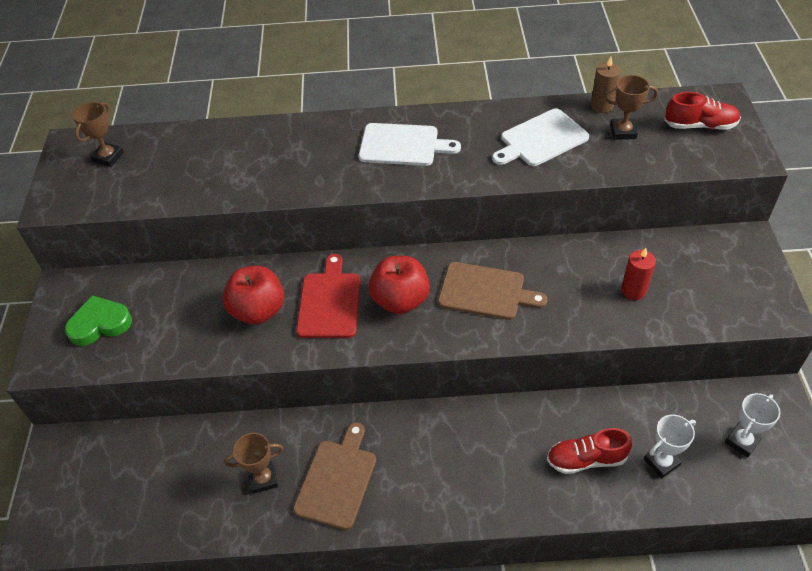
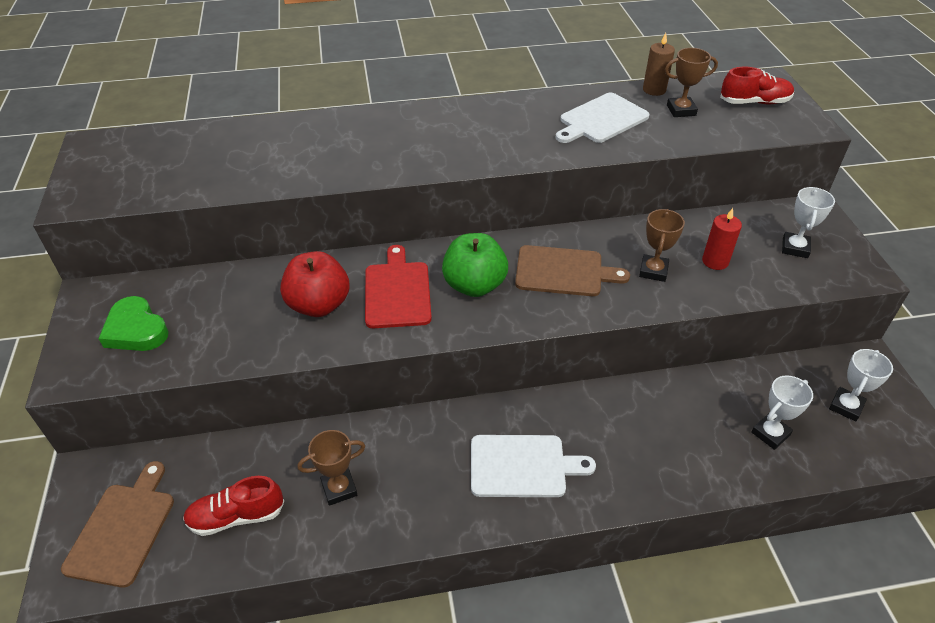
camera: 10 degrees left, 5 degrees down
green heart [65,296,132,346] -> green heart turned 105 degrees counterclockwise [98,296,169,351]
brown trophy [72,102,124,167] -> brown trophy moved to [639,209,685,282]
brown cutting board [293,422,376,530] -> brown cutting board moved to [61,461,174,588]
white cutting board [359,123,461,166] -> white cutting board moved to [471,435,596,497]
red apple [369,256,430,314] -> green apple [442,233,508,297]
red shoe [547,428,632,474] -> red shoe moved to [183,476,284,536]
none -> white trophy [782,187,835,258]

